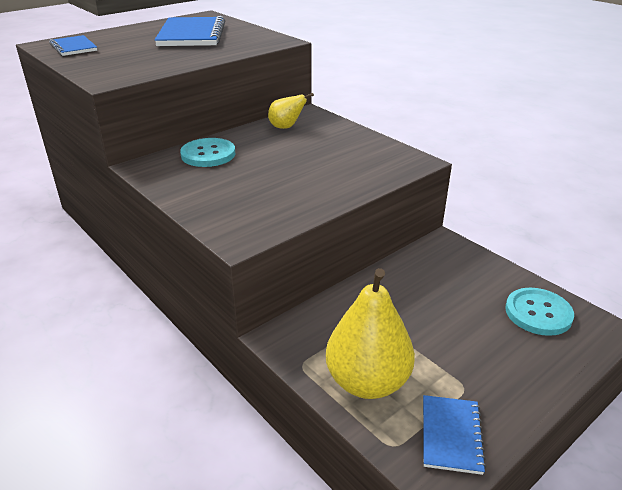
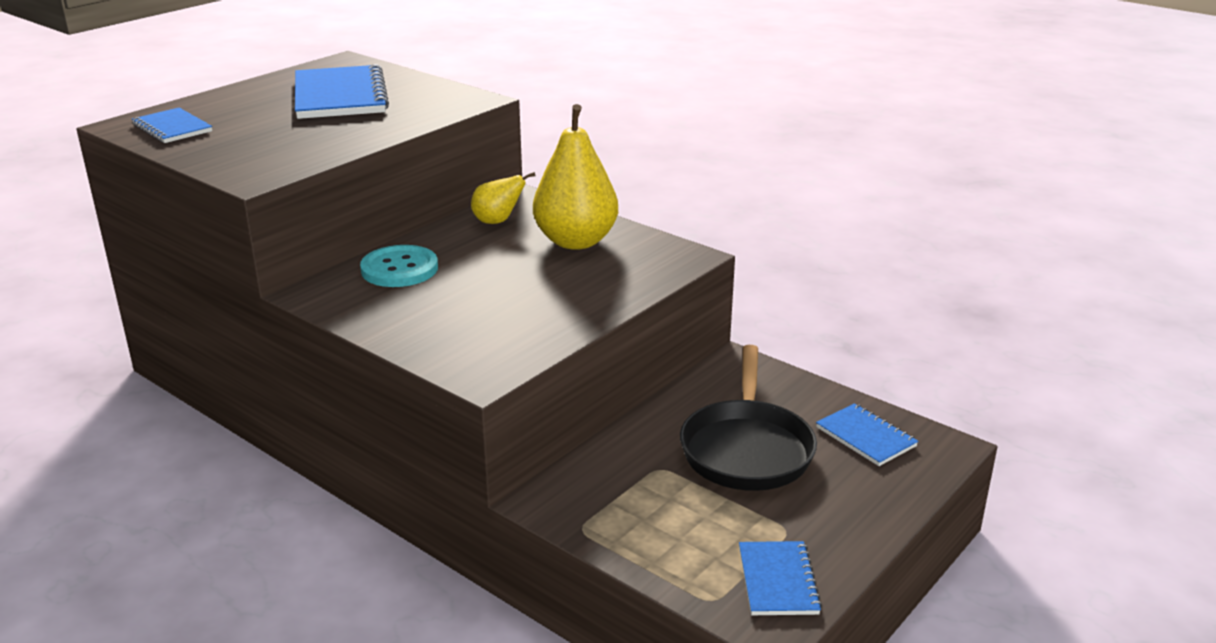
camera: 10 degrees left, 5 degrees down
yellow pear [326,268,415,399] -> yellow pear moved to [533,104,618,250]
turquoise button [505,288,574,336] -> blue notebook [816,403,918,466]
none -> black pan [680,345,817,491]

